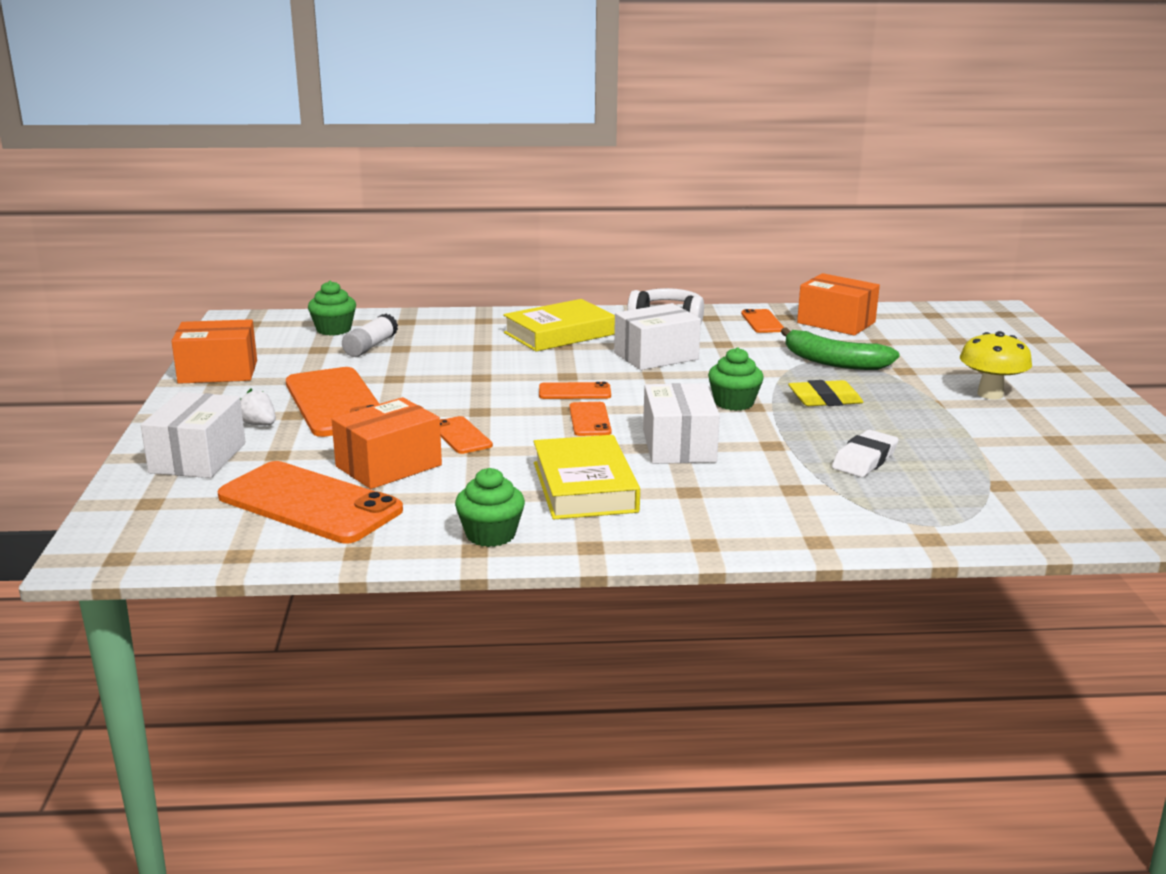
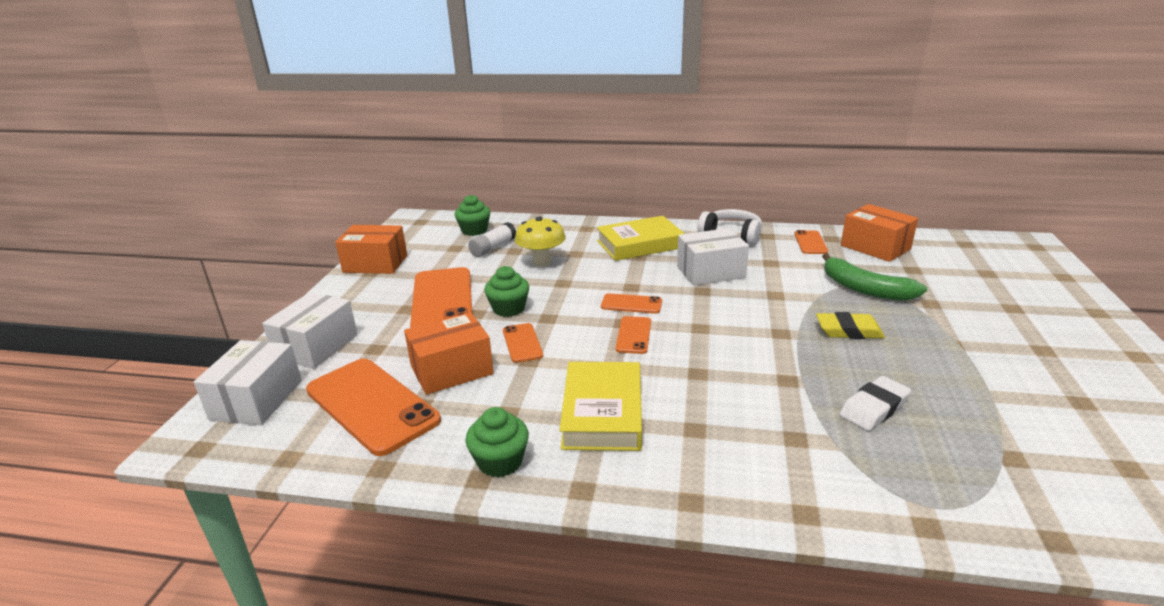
camera: 15 degrees right, 5 degrees up
white strawberry [240,388,276,425] -> none
white box [643,383,720,464] -> white box moved to [194,340,302,425]
green cupcake [708,347,764,411] -> green cupcake moved to [484,266,529,317]
yellow mushroom [960,331,1032,400] -> yellow mushroom moved to [515,217,566,267]

